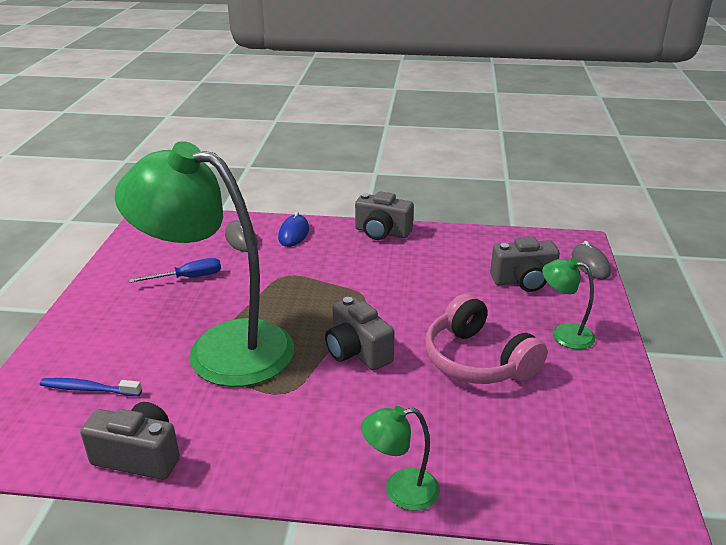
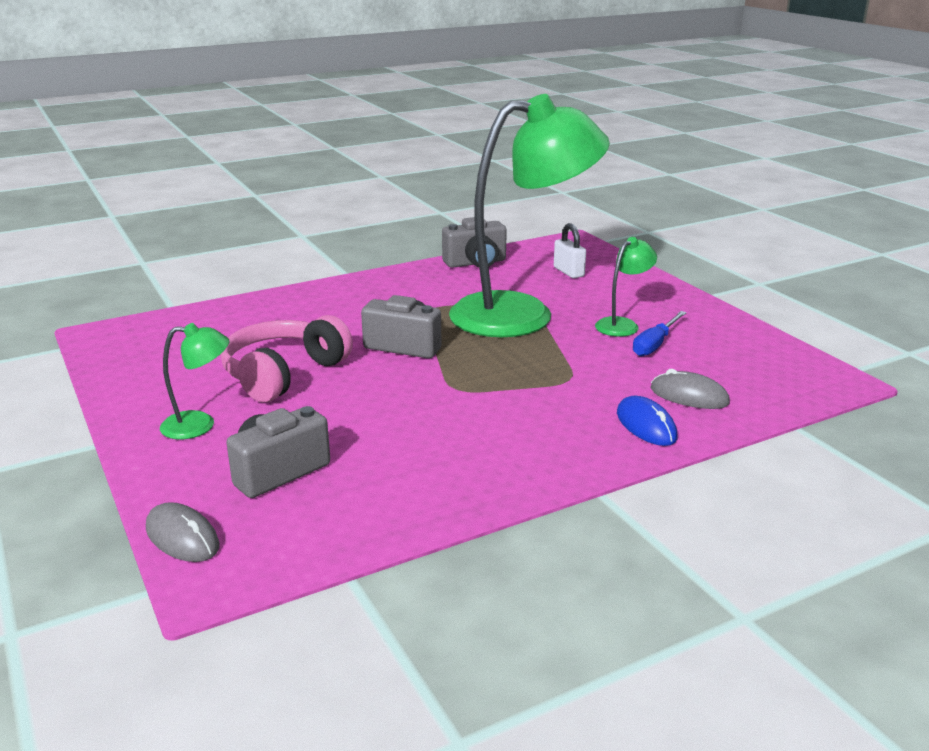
camera: 145 degrees right, 5 degrees down
blue toothbrush [40,378,142,396] -> white padlock [554,223,586,278]
grey camera [355,191,414,240] -> none
green lamp [361,406,440,511] -> green lamp moved to [595,237,657,337]
pink headphones [425,294,548,384] -> pink headphones turned 75 degrees counterclockwise [221,315,353,402]

